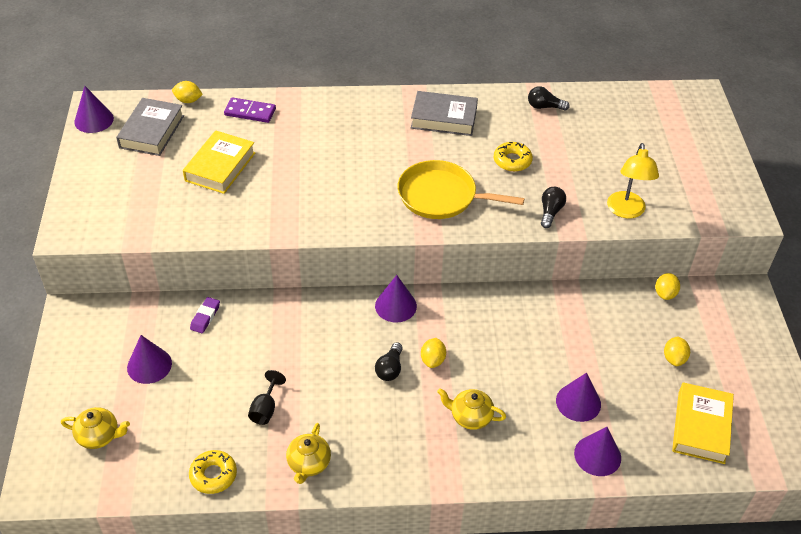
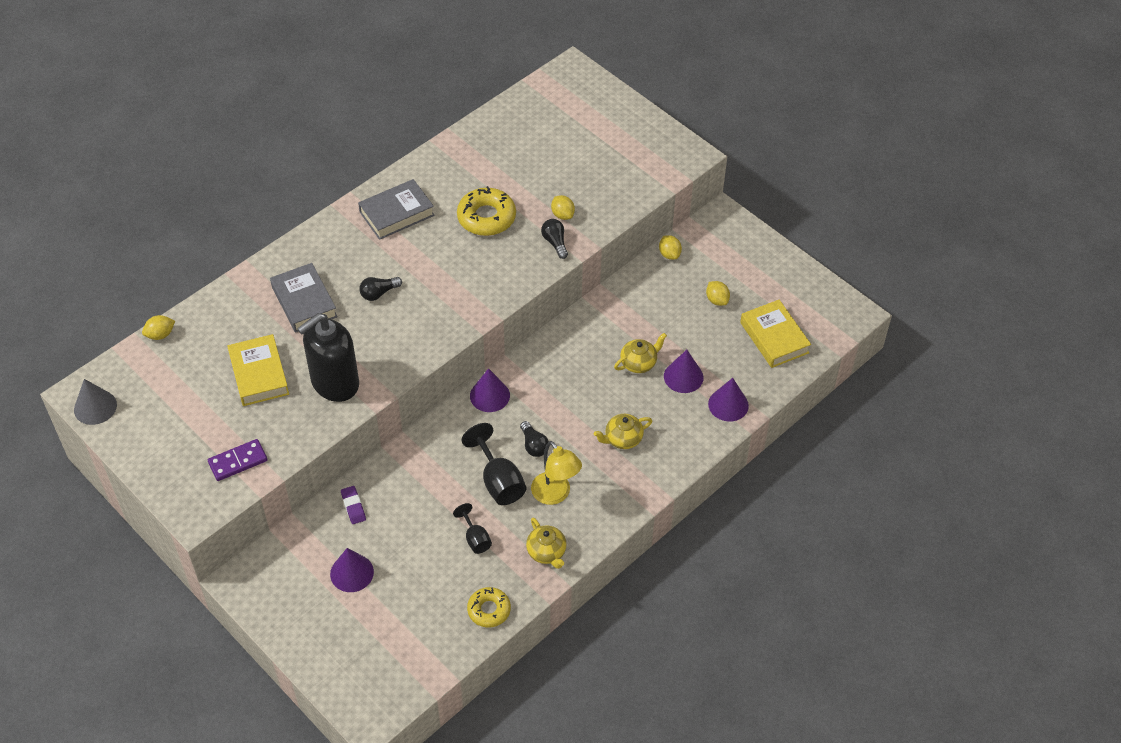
camera: 40 degrees left, 5 degrees up
yellow teapot [61,407,130,449] -> yellow teapot moved to [614,333,667,373]
purple cone [74,86,114,133] -> grey cone [74,379,117,425]
grey book [116,98,184,156] -> grey book moved to [270,263,338,333]
purple domino [224,97,276,123] -> purple domino moved to [208,439,267,481]
yellow pan [397,160,525,219] -> none
yellow lemon [421,338,446,368] -> yellow lemon moved to [551,195,575,220]
yellow donut [494,142,533,172] -> yellow donut [457,186,516,236], size x1.55
black light bulb [528,86,570,111] -> black light bulb moved to [359,277,402,301]
yellow lamp [607,143,659,218] -> yellow lamp moved to [531,441,582,505]
none -> black soap dispenser [297,313,359,402]
none -> black goblet [462,423,526,505]

